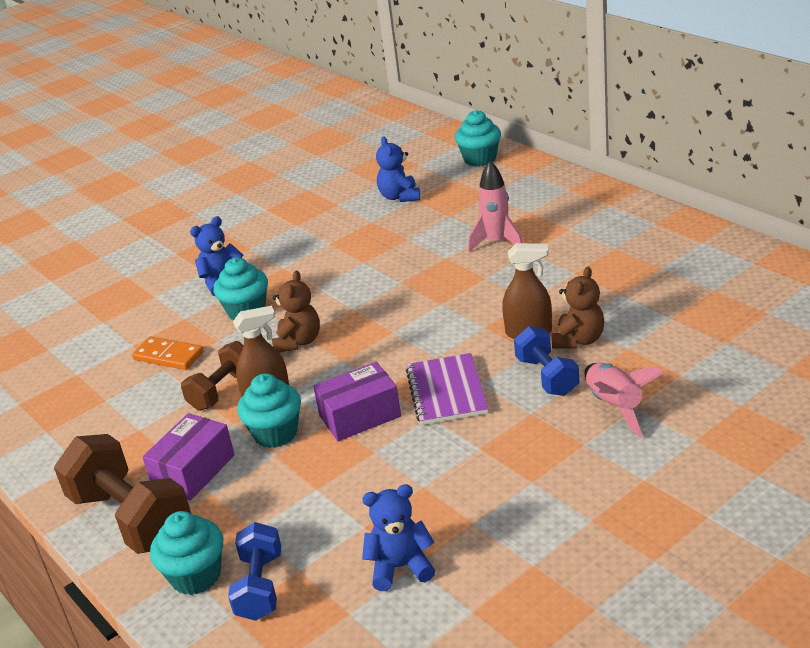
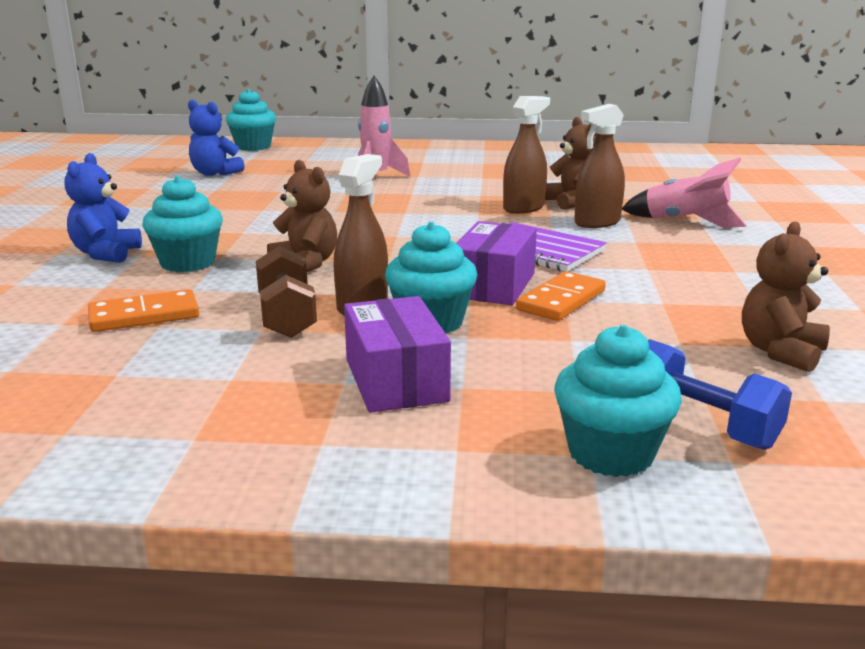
camera: 50 degrees left, 10 degrees down
brown dumbbell [54,434,191,554] -> none
blue teddy bear [362,484,436,591] -> brown teddy bear [742,221,830,372]
blue dumbbell [514,326,579,396] -> brown spray bottle [574,104,625,228]
none -> orange domino [516,271,606,321]

